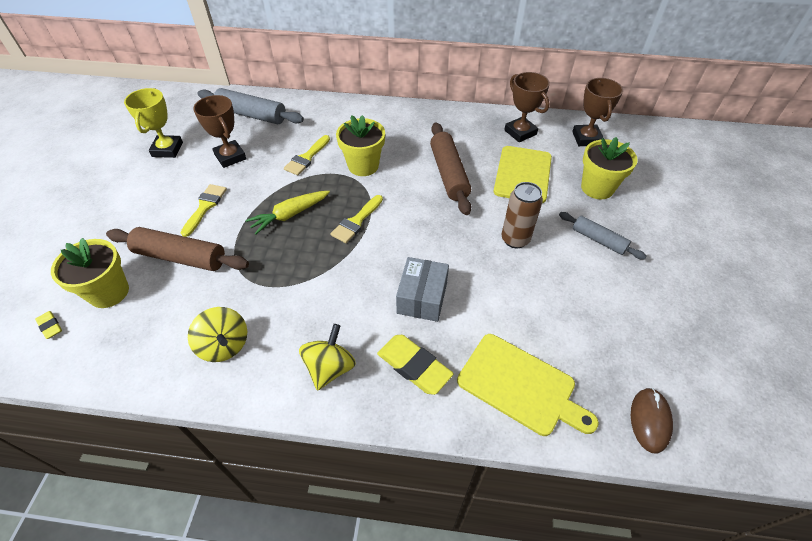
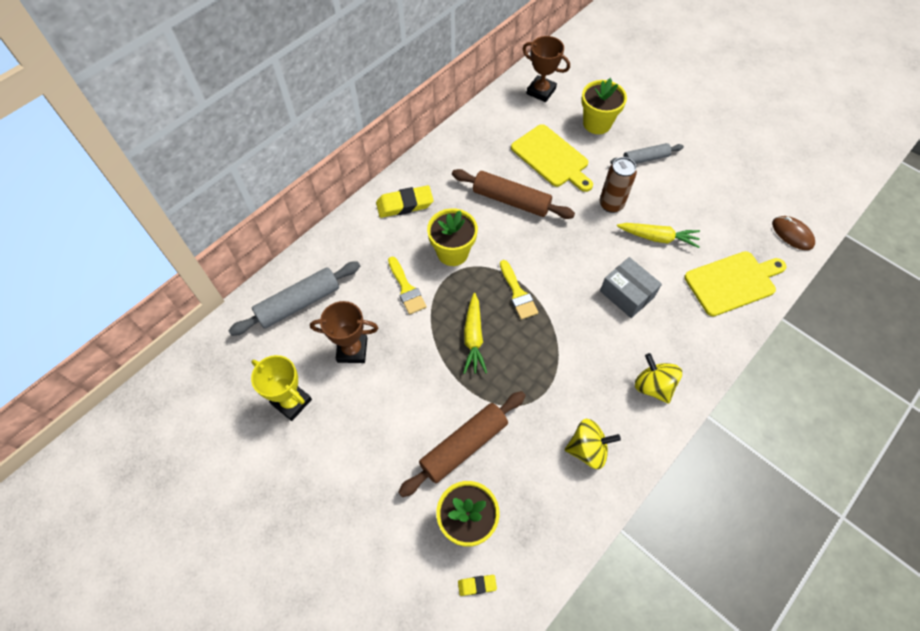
camera: 55 degrees left, 10 degrees up
yellow brush [181,184,227,237] -> none
yellow eraser [377,335,453,395] -> yellow eraser moved to [376,185,434,218]
brown trophy [504,72,550,142] -> none
none -> yellow carrot [617,223,700,248]

